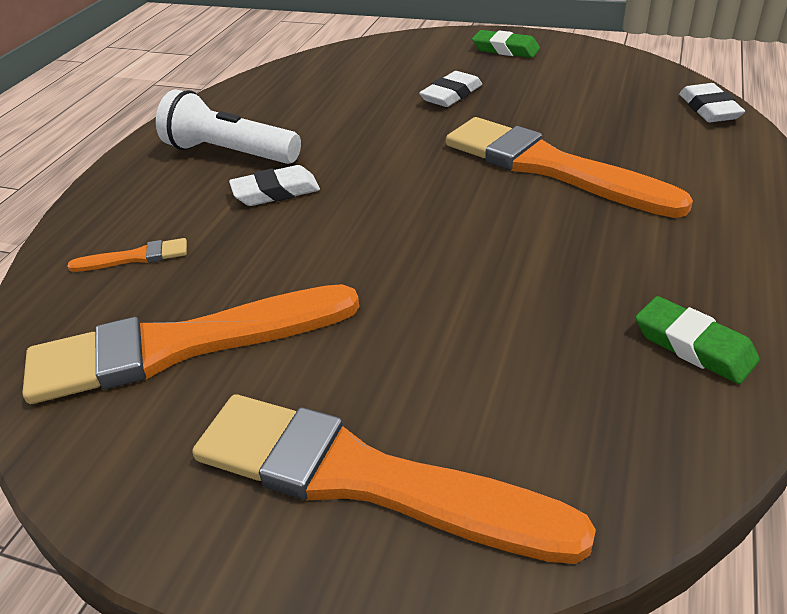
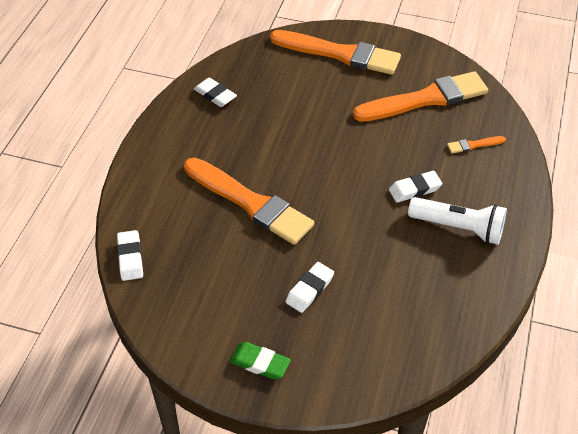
camera: 175 degrees right, 10 degrees up
green eraser [635,296,760,384] -> white eraser [194,78,237,107]

